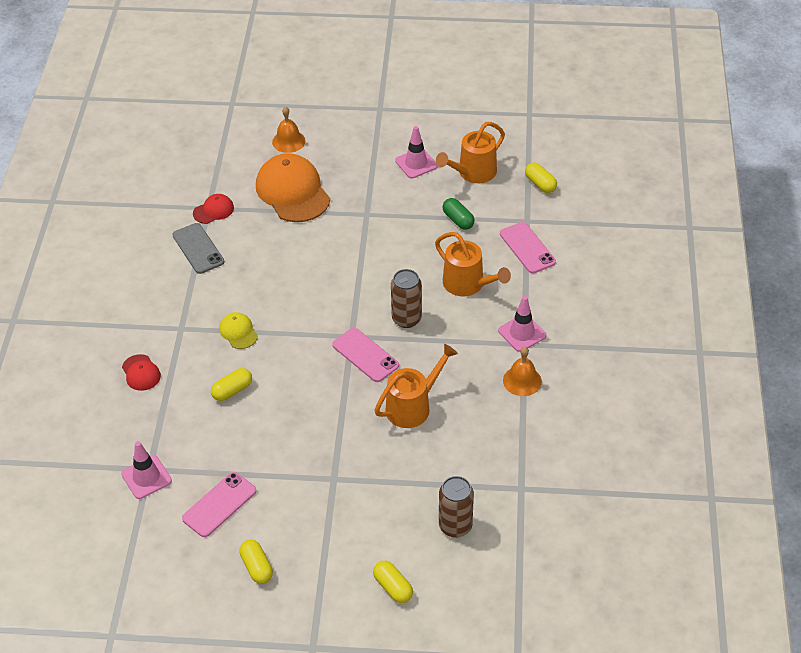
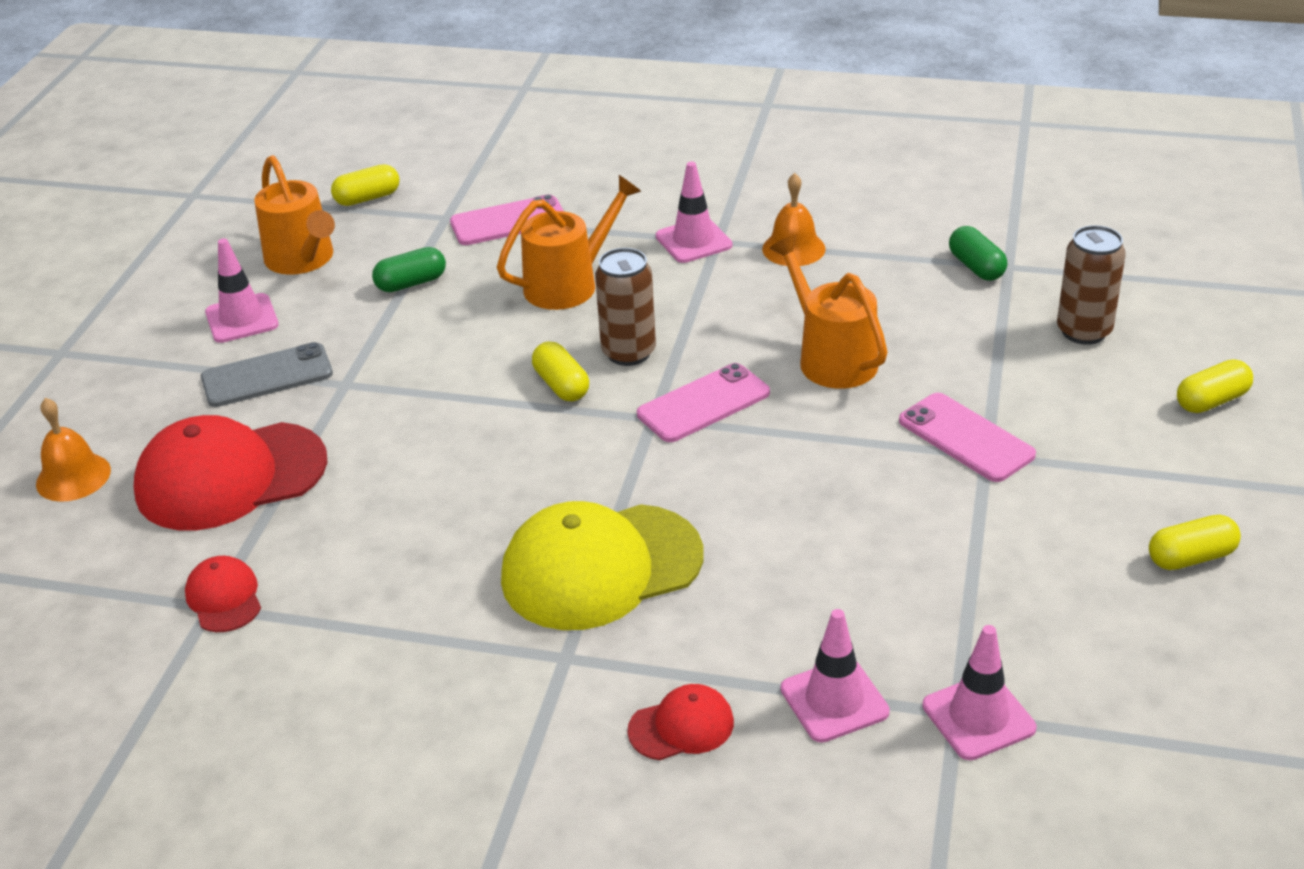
camera: 80 degrees left, 10 degrees down
grey phone [172,223,224,274] -> grey phone moved to [201,342,333,407]
pink phone [182,472,256,537] -> pink phone moved to [899,393,1036,482]
yellow capsule [211,368,252,401] -> yellow capsule moved to [532,342,589,401]
yellow cap [219,312,258,349] -> yellow cap [501,501,703,630], size x2.12
orange cap [256,153,330,222] -> red cap [134,415,328,530]
none -> pink traffic cone [781,609,890,743]
none -> green capsule [949,226,1007,281]

